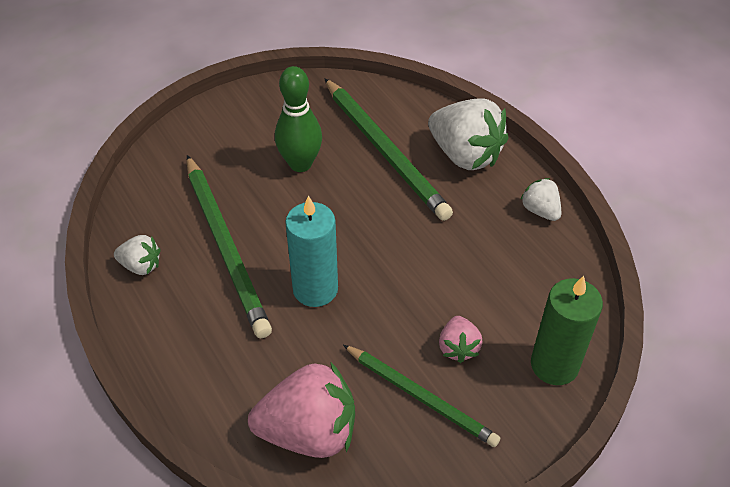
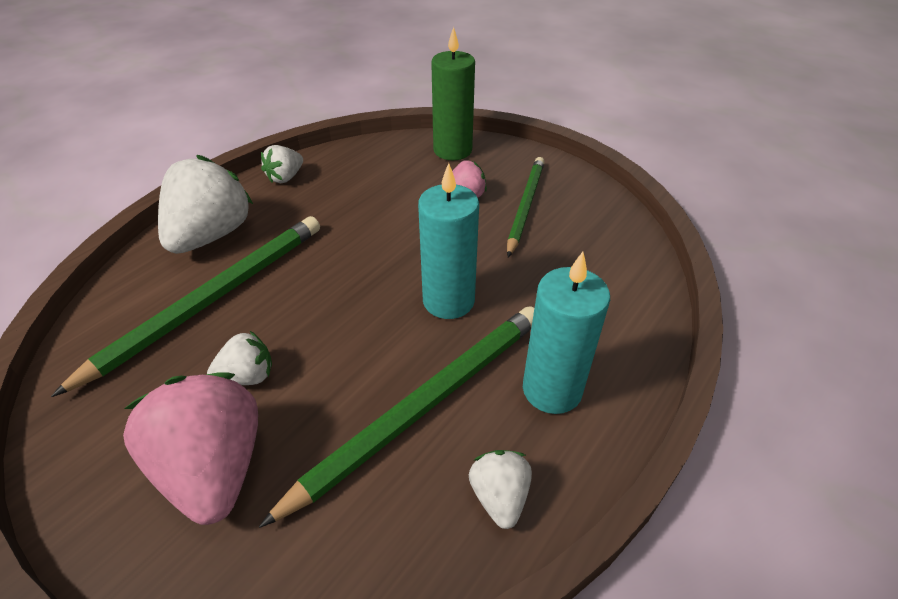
camera: 110 degrees left, 5 degrees down
pink strawberry [248,362,355,458] -> pink strawberry moved to [123,372,258,525]
green bowling pin [275,66,322,172] -> white strawberry [207,331,272,385]
none -> turquoise candle [523,252,610,414]

